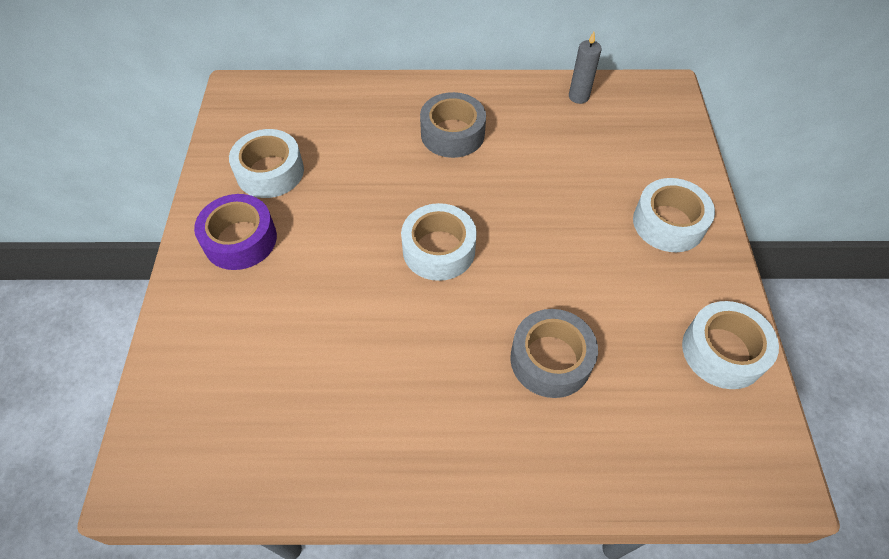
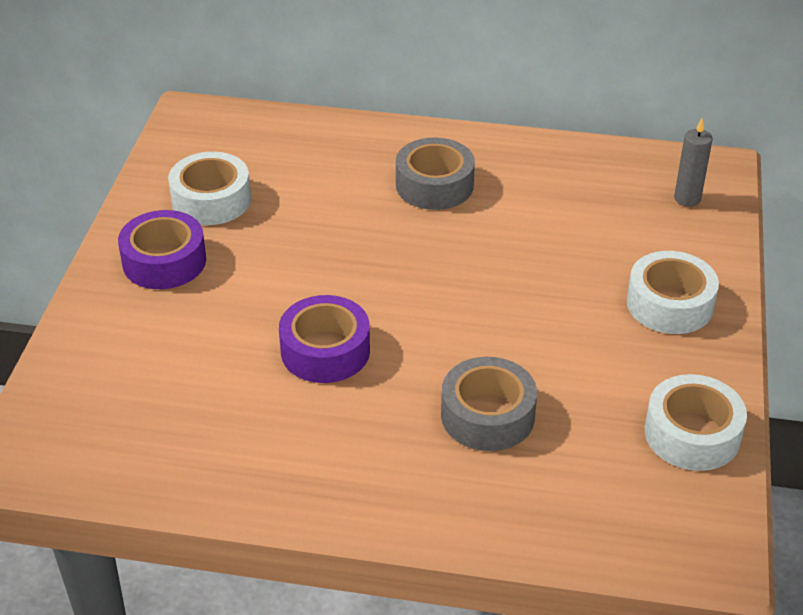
camera: 10 degrees right, 15 degrees down
white tape [401,203,477,281] -> none
grey candle [569,32,602,104] -> grey candle moved to [674,119,713,207]
none -> purple tape [279,295,370,383]

